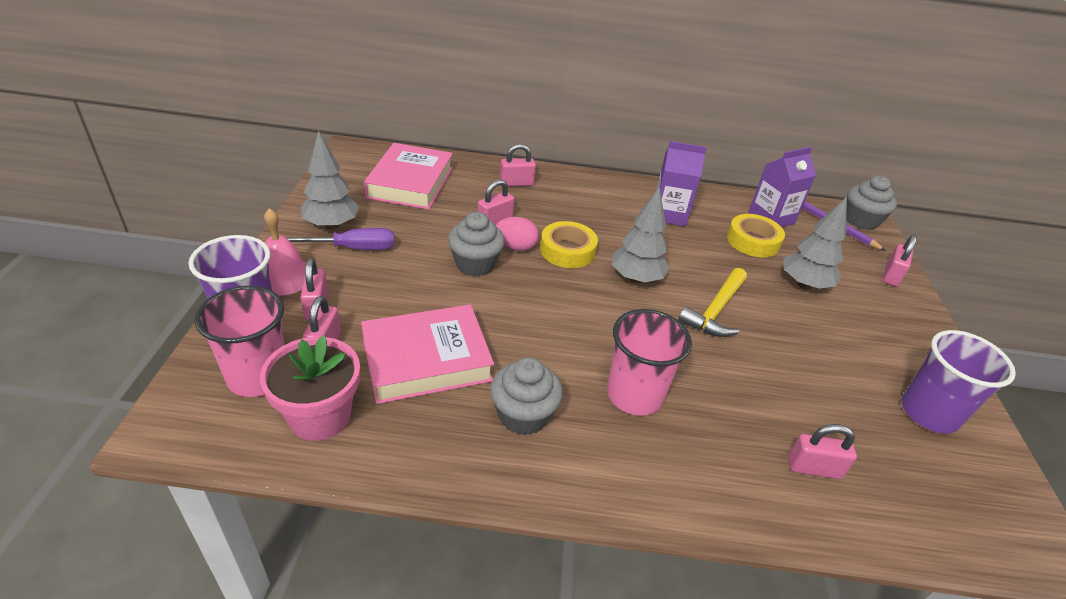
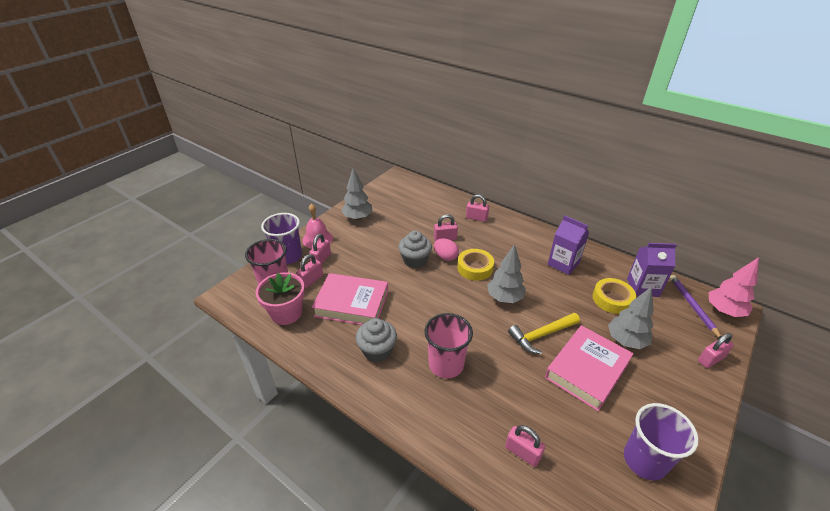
camera: 35 degrees right, 0 degrees up
purple screwdriver [287,228,394,250] -> none
pink book [364,143,453,210] -> pink book moved to [545,325,634,411]
grey cupcake [846,176,897,230] -> pink tree [709,257,759,317]

